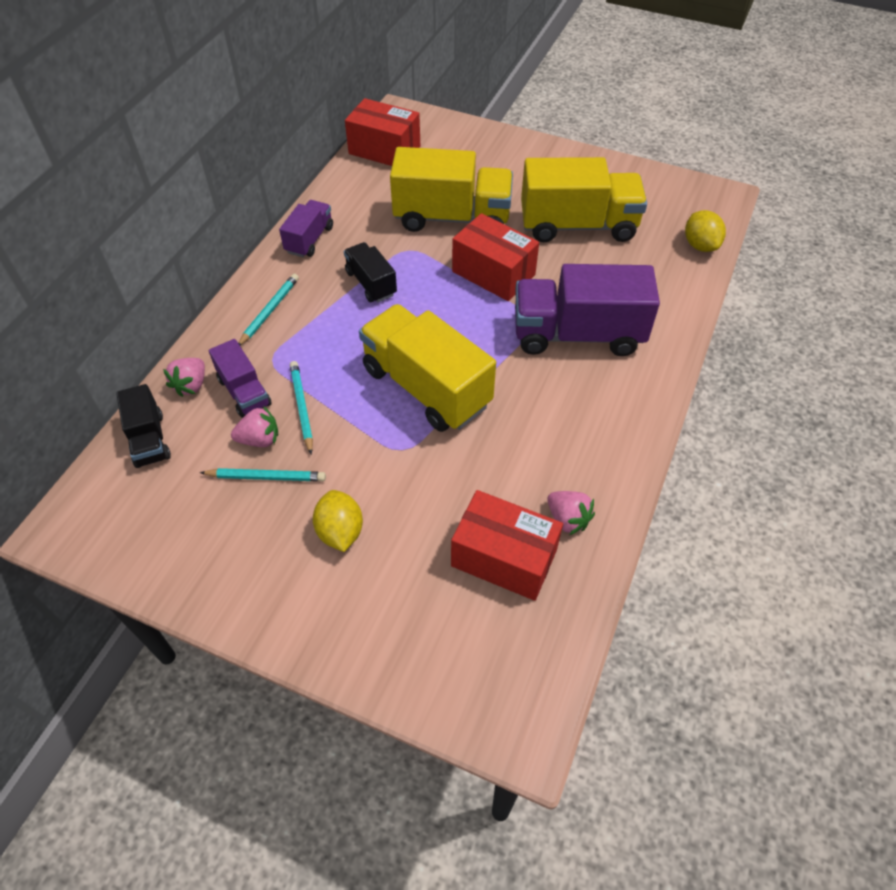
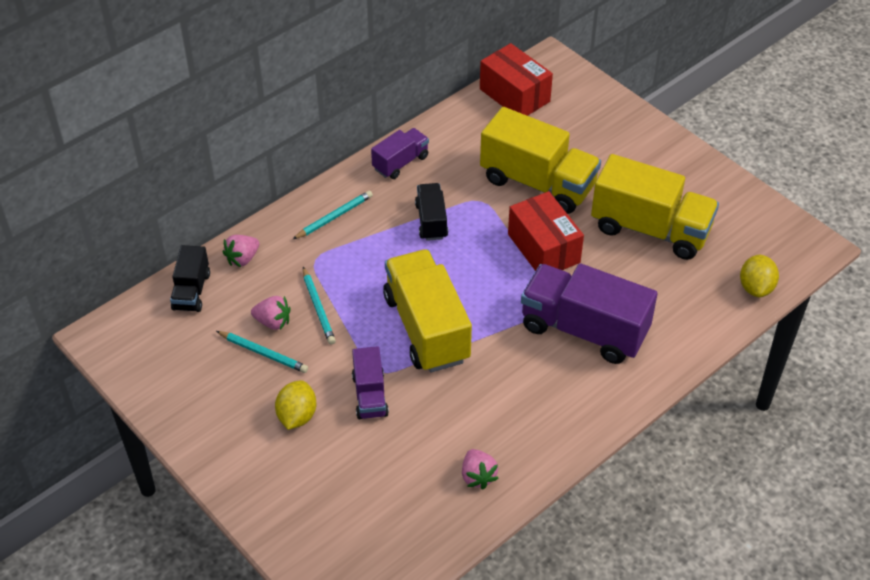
camera: 25 degrees right, 5 degrees down
purple truck [209,339,272,418] -> purple truck moved to [352,346,389,419]
turquoise pencil [290,361,313,455] -> turquoise pencil turned 150 degrees clockwise [303,267,336,344]
red box [451,490,563,601] -> none

